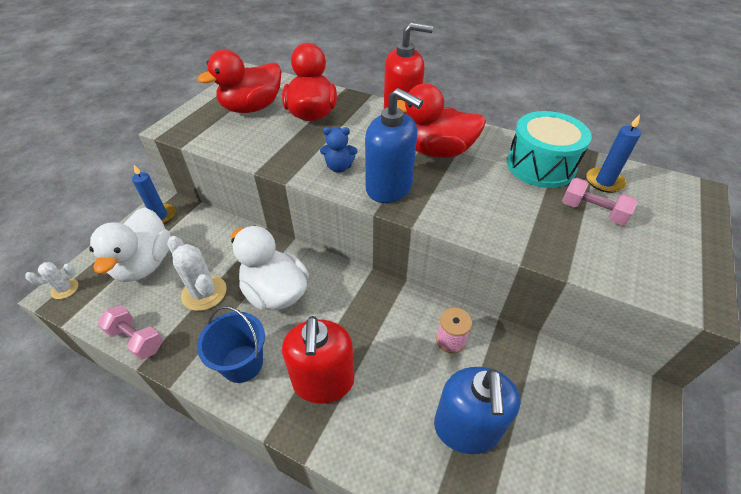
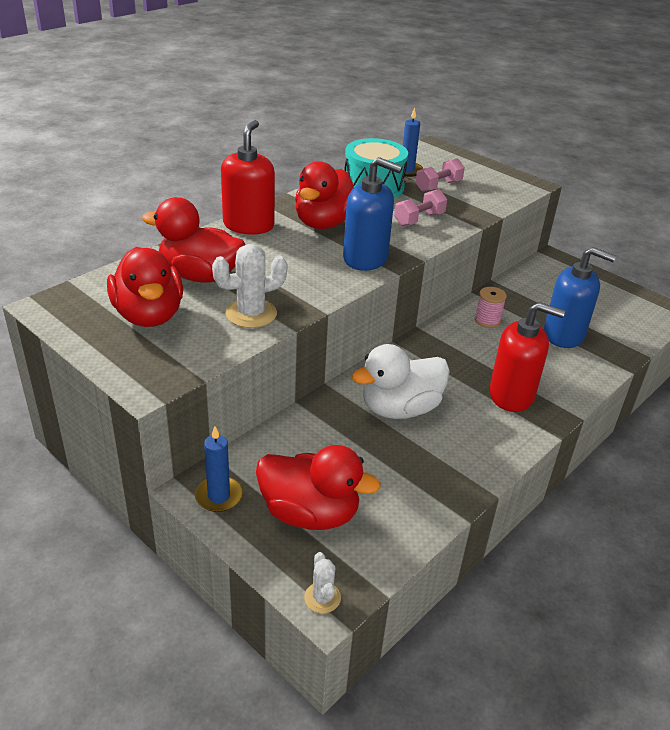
camera: 75 degrees left, 10 degrees down
white duck [89,207,171,282] -> red duck [256,445,381,530]
pink dumbbell [97,305,163,360] -> pink dumbbell moved to [394,189,447,226]
white cactus [167,236,227,311] -> white cactus moved to [212,244,287,328]
blue bucket [197,306,265,383] -> none
blue teddy bear [320,127,357,173] -> none
blue soap dispenser [365,88,423,203] -> blue soap dispenser turned 60 degrees clockwise [343,157,403,271]

